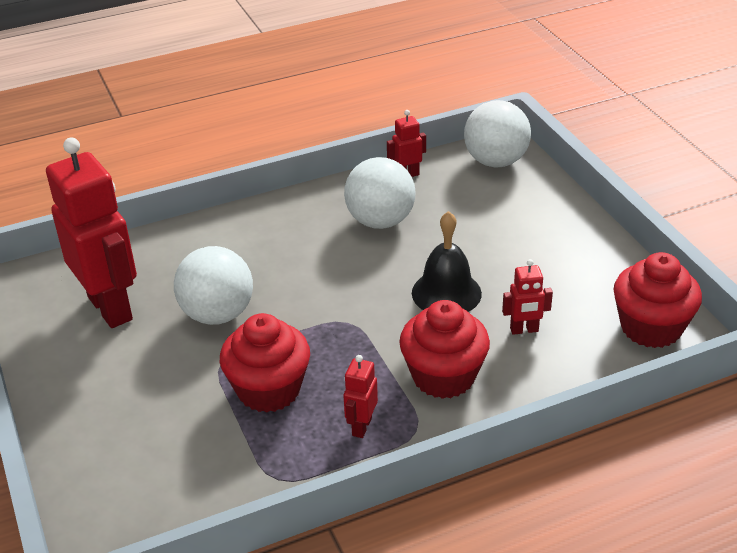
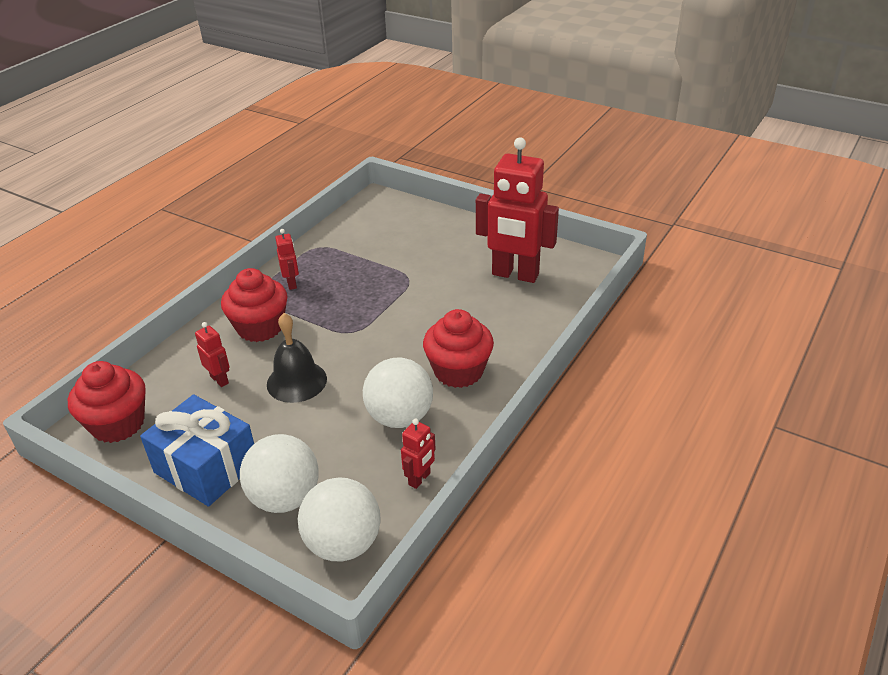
camera: 145 degrees right, 0 degrees up
white ball [174,246,253,325] -> white ball moved to [240,434,319,513]
red cupcake [220,313,310,413] -> red cupcake moved to [423,309,494,388]
red robot [502,259,553,335] -> red robot turned 90 degrees clockwise [195,322,230,387]
none -> blue gift [140,394,254,507]

